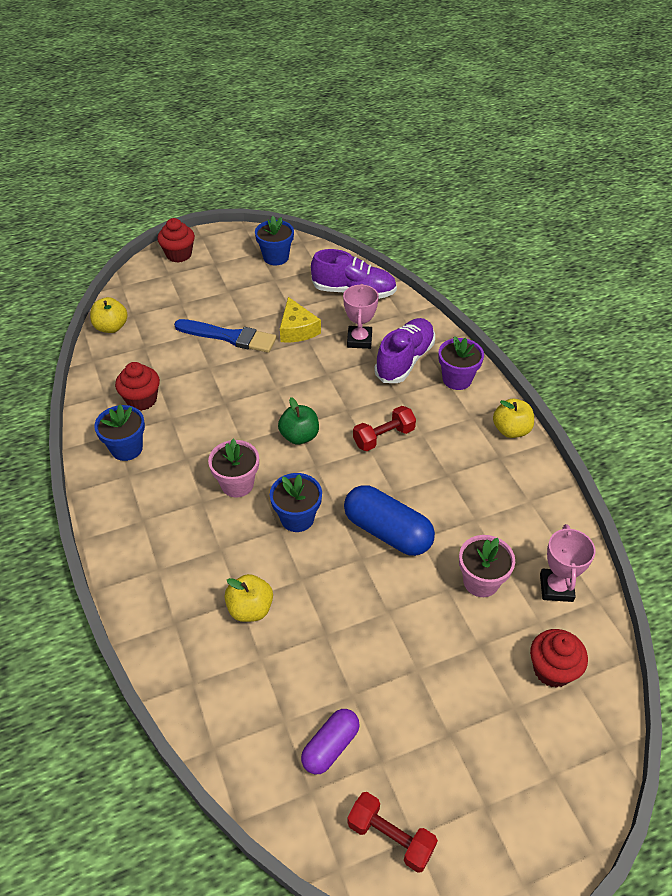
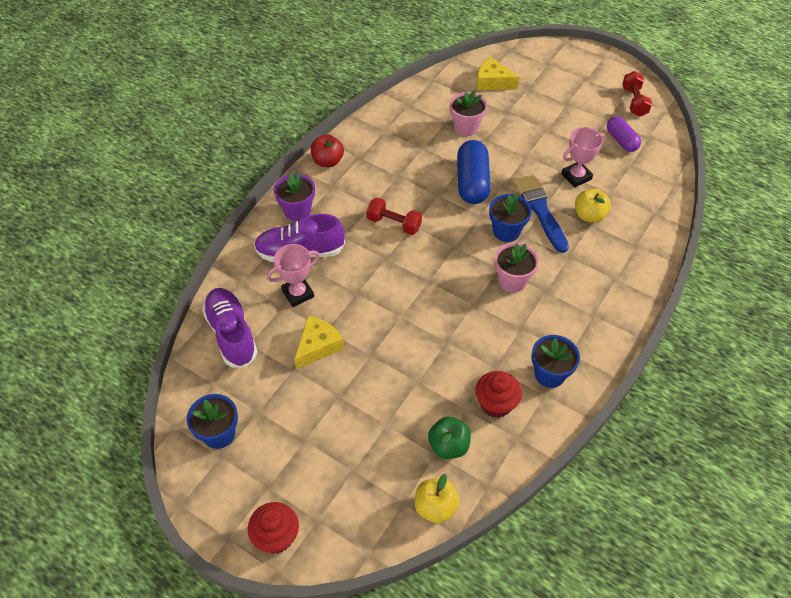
camera: 125 degrees left, 5 degrees up
blue brush [174,319,277,353] -> blue brush moved to [514,175,569,253]
green apple [278,397,319,445] -> green apple moved to [428,417,471,459]
purple capsule [301,709,360,774] -> purple capsule turned 60 degrees clockwise [607,116,641,152]
yellow apple [493,399,534,438] -> red apple [311,134,344,167]
red cupcake [530,629,588,688] -> yellow cheese [477,57,519,90]
pink trophy [540,524,595,602] -> pink trophy moved to [562,127,605,187]

